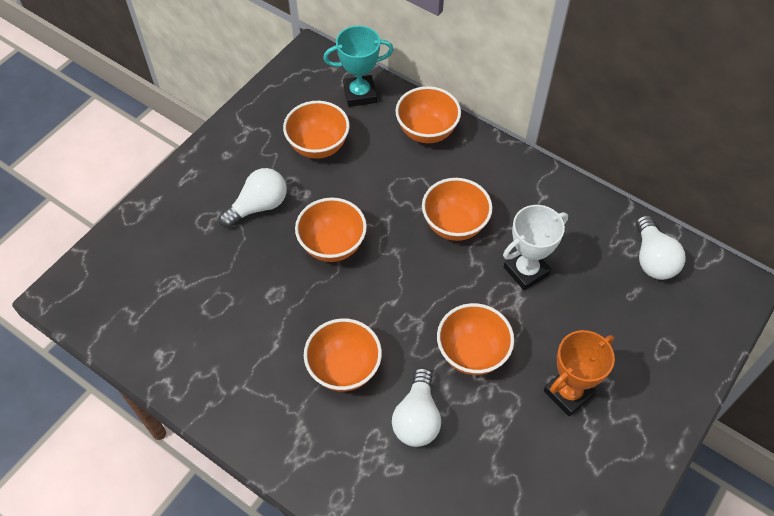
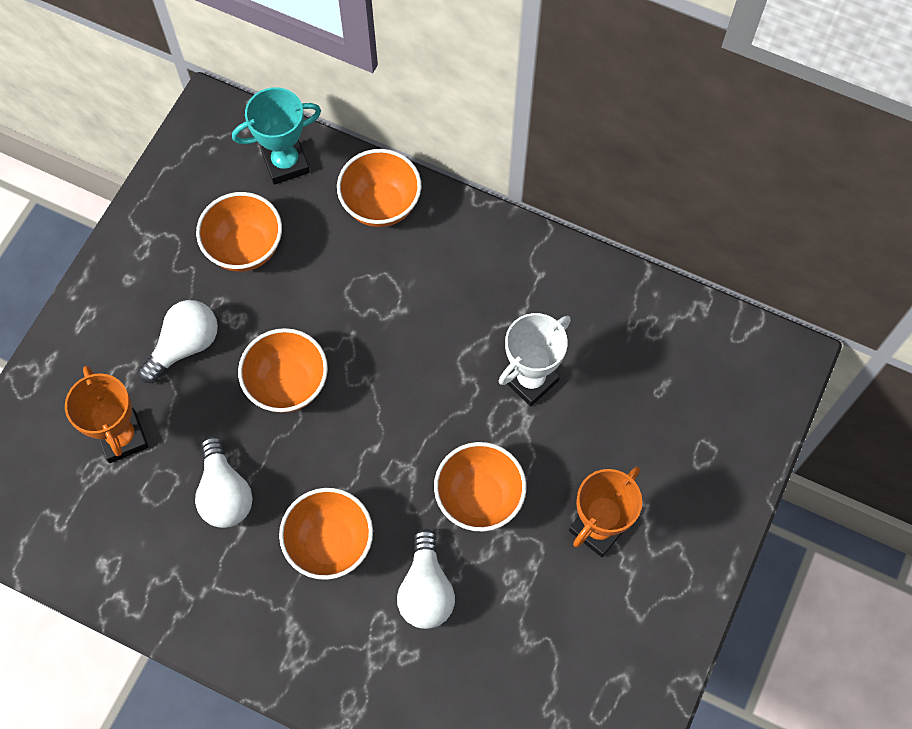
camera: 10 degrees left, 10 degrees up
orange bowl [422,178,492,241] -> none
white light bulb [636,215,686,280] -> white light bulb moved to [195,436,253,528]
none -> orange trophy [65,366,149,463]

